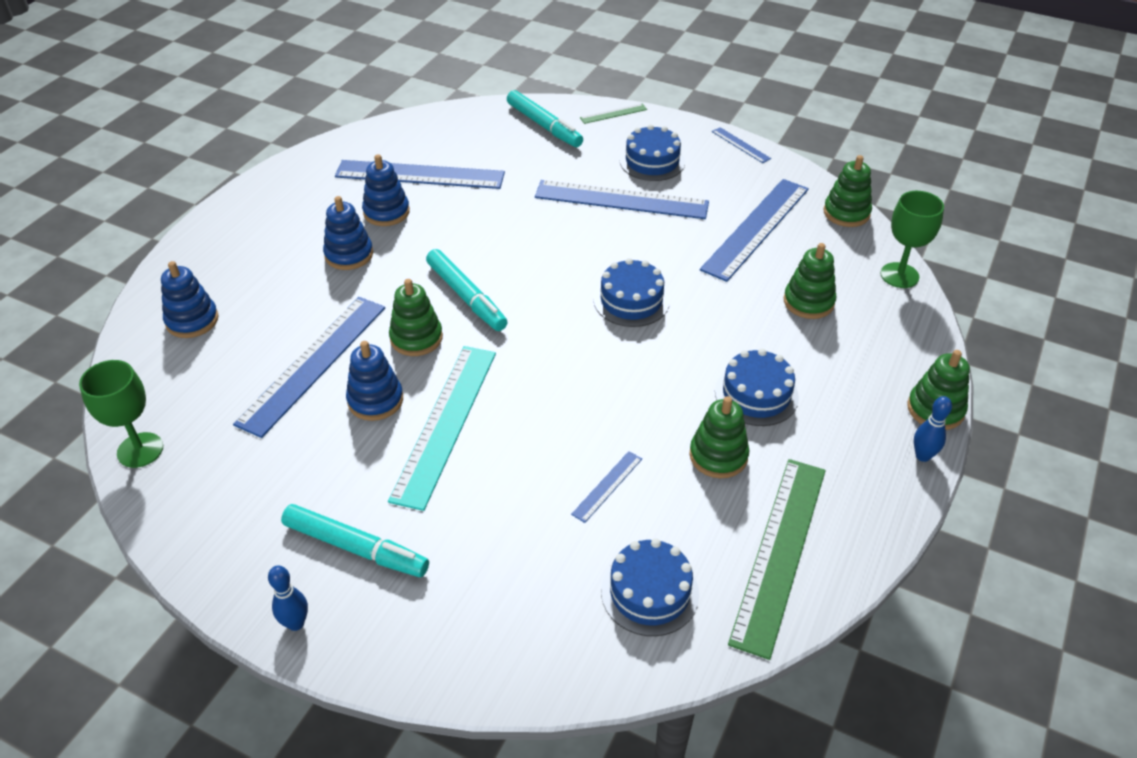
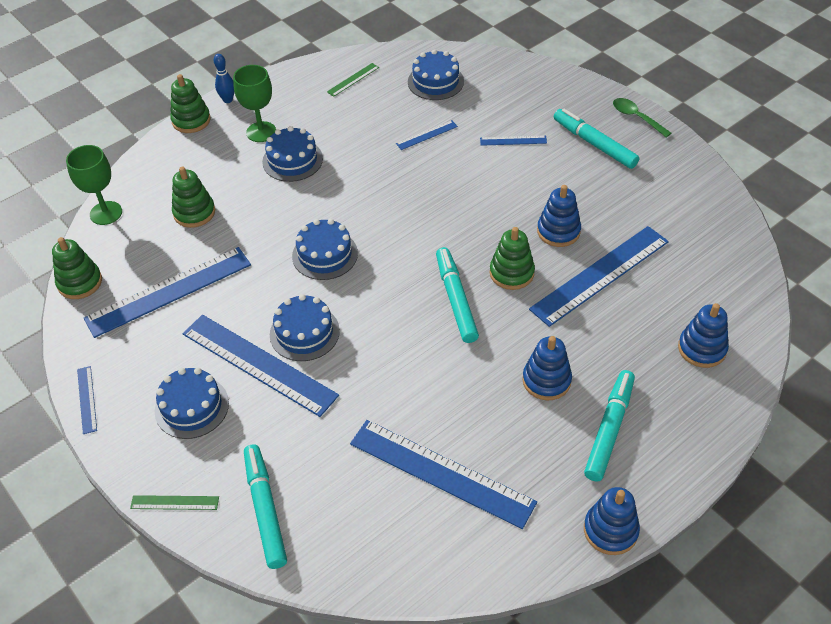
camera: 155 degrees left, 5 degrees up
green goblet [79,360,163,468] -> green goblet moved to [233,65,276,142]
blue bowling pin [268,565,308,631] -> green spoon [613,98,671,137]
blue stacking toy [362,154,410,226] -> blue stacking toy moved to [584,487,640,555]
turquoise ruler [388,346,496,511] -> none
green stacking toy [689,396,749,478] -> none
green ruler [728,459,825,660] -> green ruler [327,63,379,97], size x0.44
none -> blue cake [270,294,340,361]
none -> blue ruler [480,136,547,146]
none -> turquoise marker [584,370,635,481]

